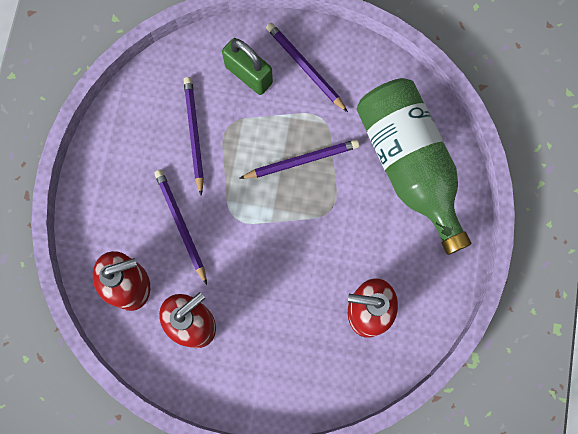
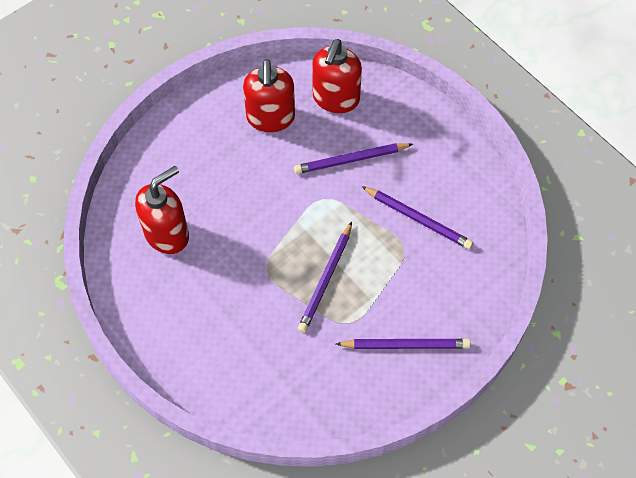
camera: 130 degrees right, 15 degrees down
purple pencil [154,170,207,285] -> purple pencil turned 150 degrees clockwise [294,143,413,174]
green padlock [222,38,273,95] -> none
green bottle [356,78,471,255] -> none

